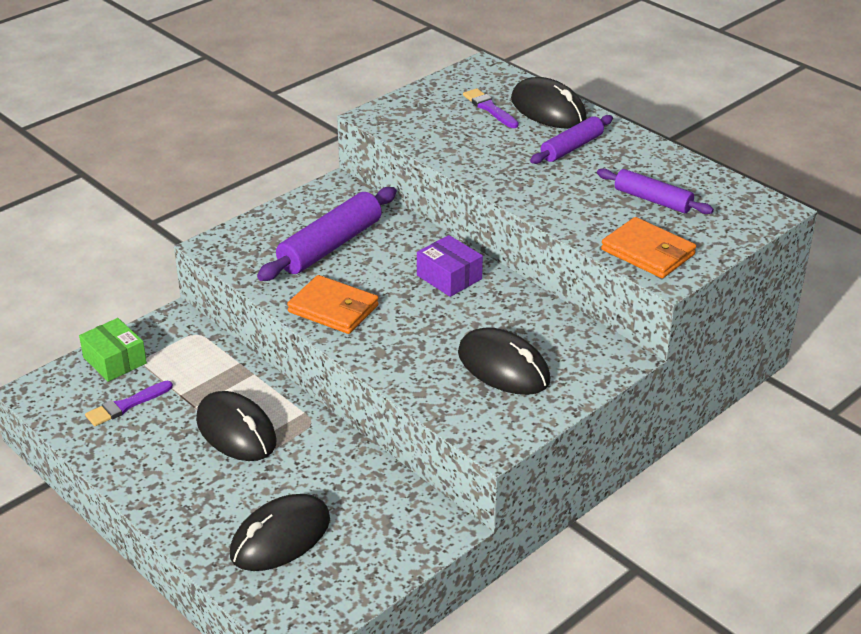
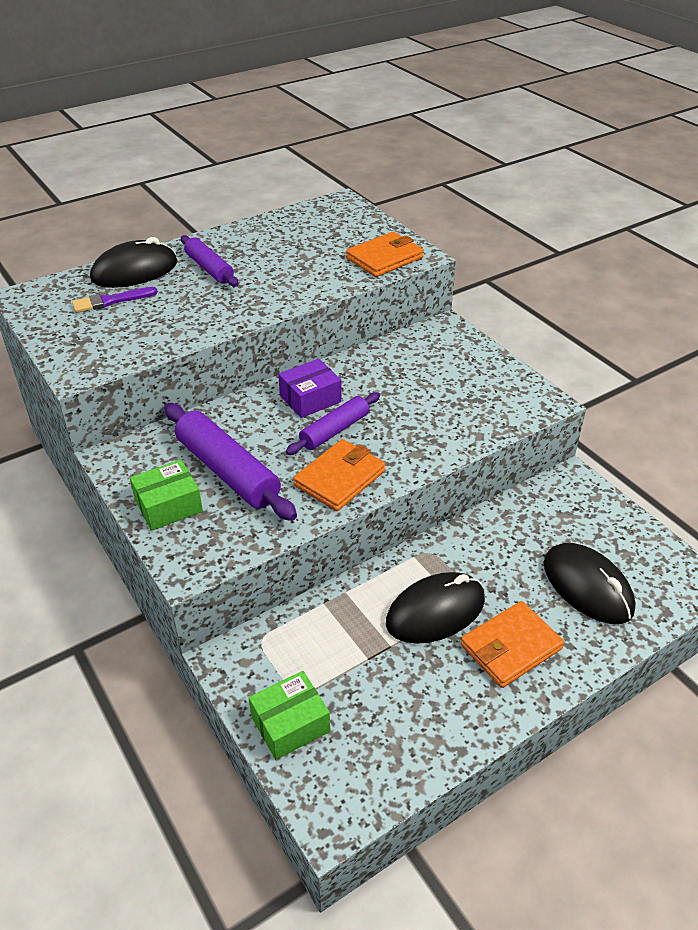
camera: 80 degrees left, 5 degrees up
purple brush [85,381,173,426] -> none
black mouse [458,327,550,395] -> none
purple rolling pin [597,168,714,214] -> purple rolling pin moved to [286,392,380,455]
none -> green box [130,460,203,531]
none -> orange wallet [461,601,564,688]

